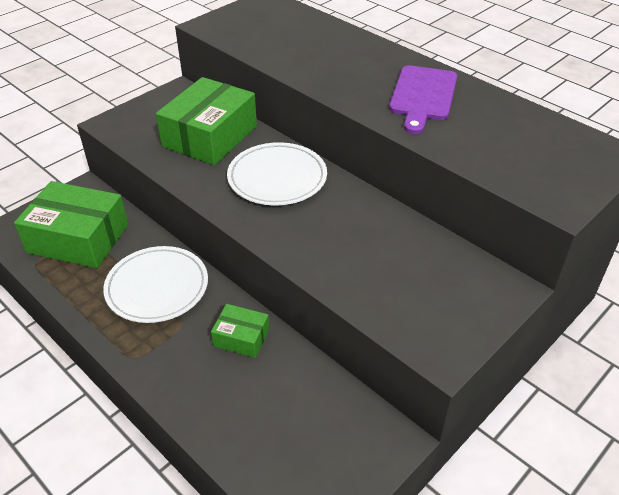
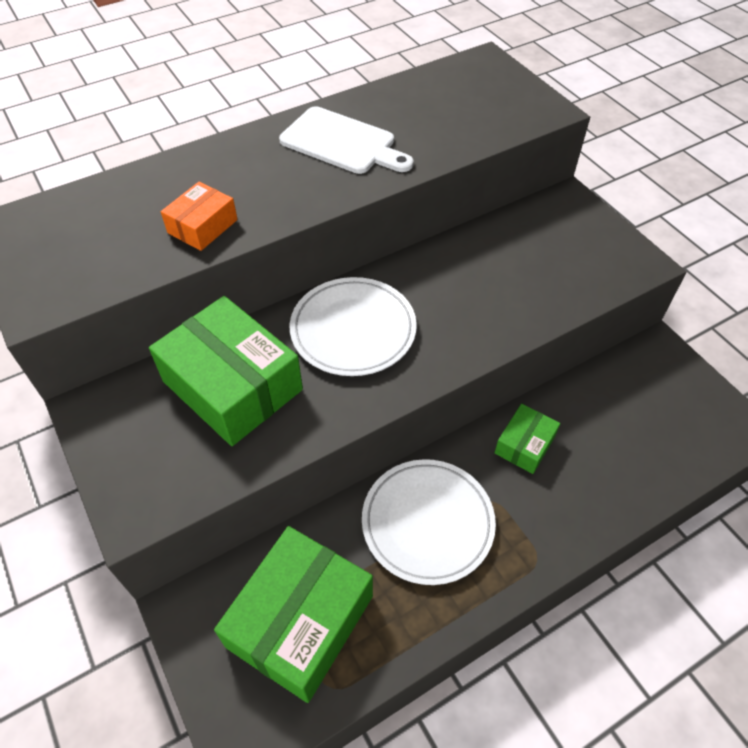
camera: 75 degrees left, 10 degrees up
purple cutting board [389,65,457,134] -> white cutting board [279,106,414,174]
none -> orange box [161,182,238,251]

